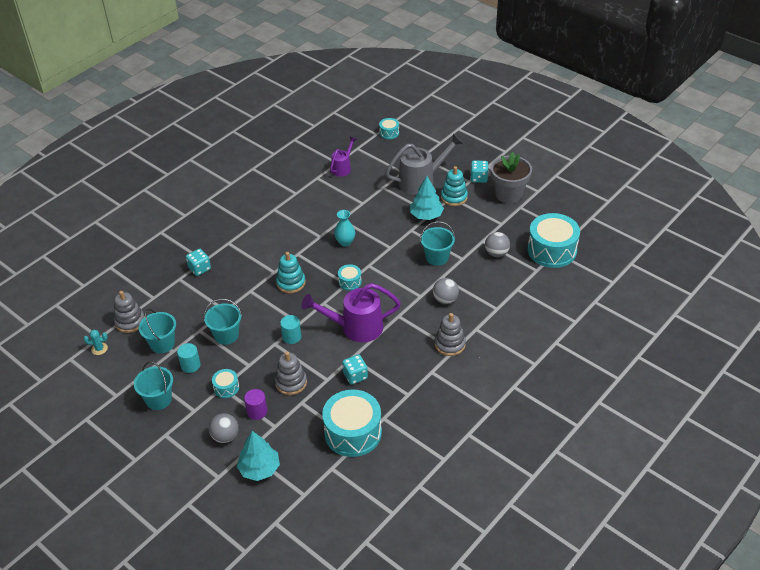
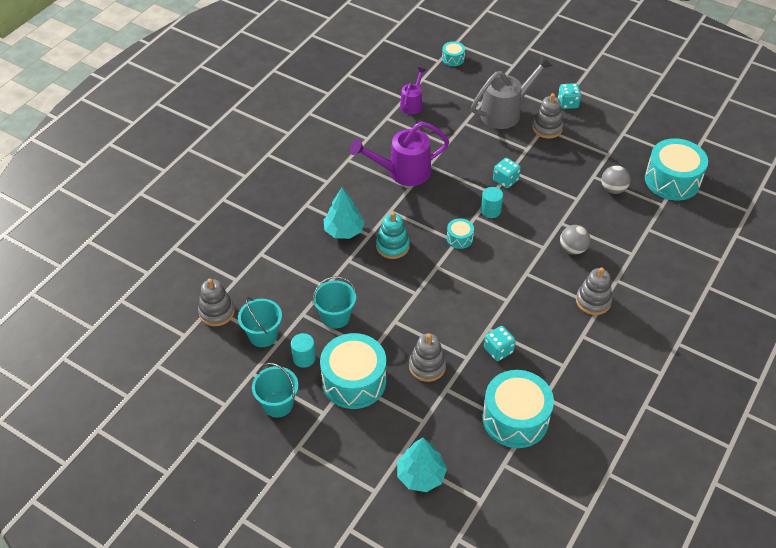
camera: 10 degrees left, 5 degrees up
turquoise cactus [84,330,108,355] -> none
turquoise dice [186,249,211,276] -> turquoise dice moved to [493,158,521,188]
grey ball [209,413,238,443] -> none
turquoise drum [212,369,239,398] -> turquoise drum [320,333,386,409], size x2.16
purple cylinder [244,389,267,420] -> none
turquoise cylinder [280,315,301,344] -> turquoise cylinder moved to [481,187,503,218]
purple watering can [301,283,401,342] -> purple watering can moved to [350,121,449,186]
turquoise vase [334,210,355,247] -> none
turquoise tree [410,176,444,220] -> turquoise tree moved to [323,188,365,239]
turquoise bucket [420,221,455,266] -> none
turquoise stacking toy [441,166,468,206] -> grey stacking toy [532,93,563,139]
grey flower pot [491,152,532,203] -> none

